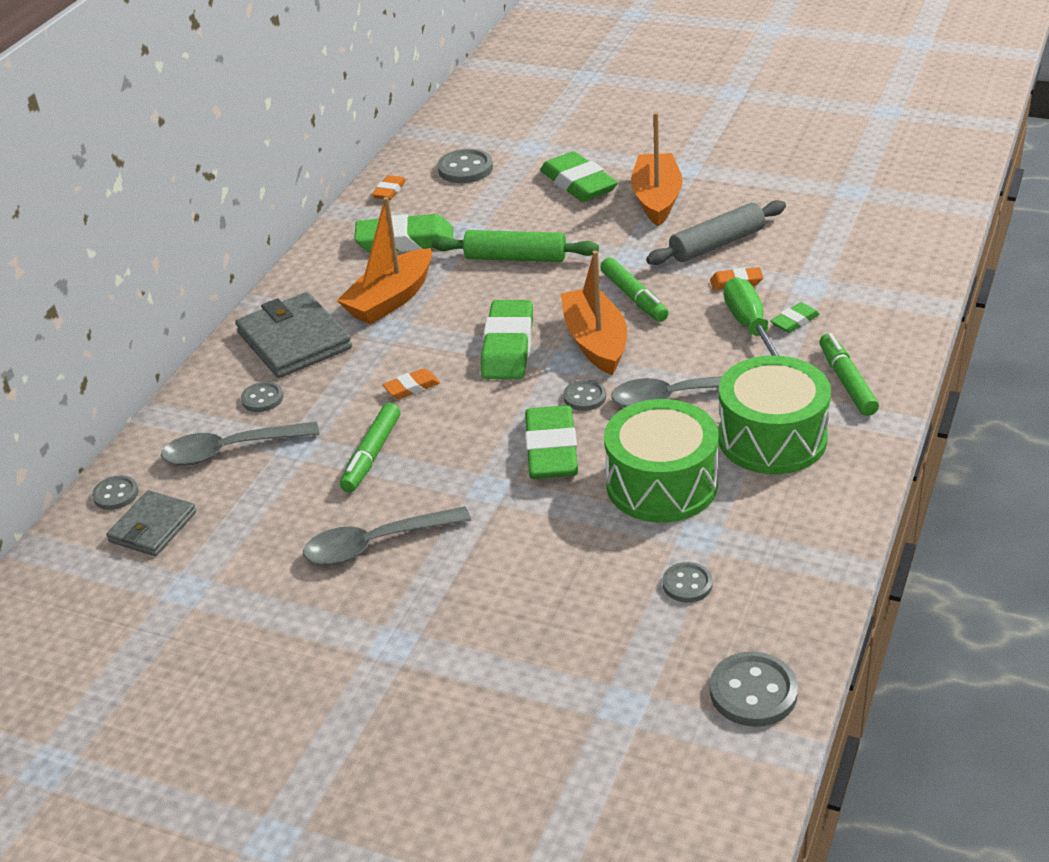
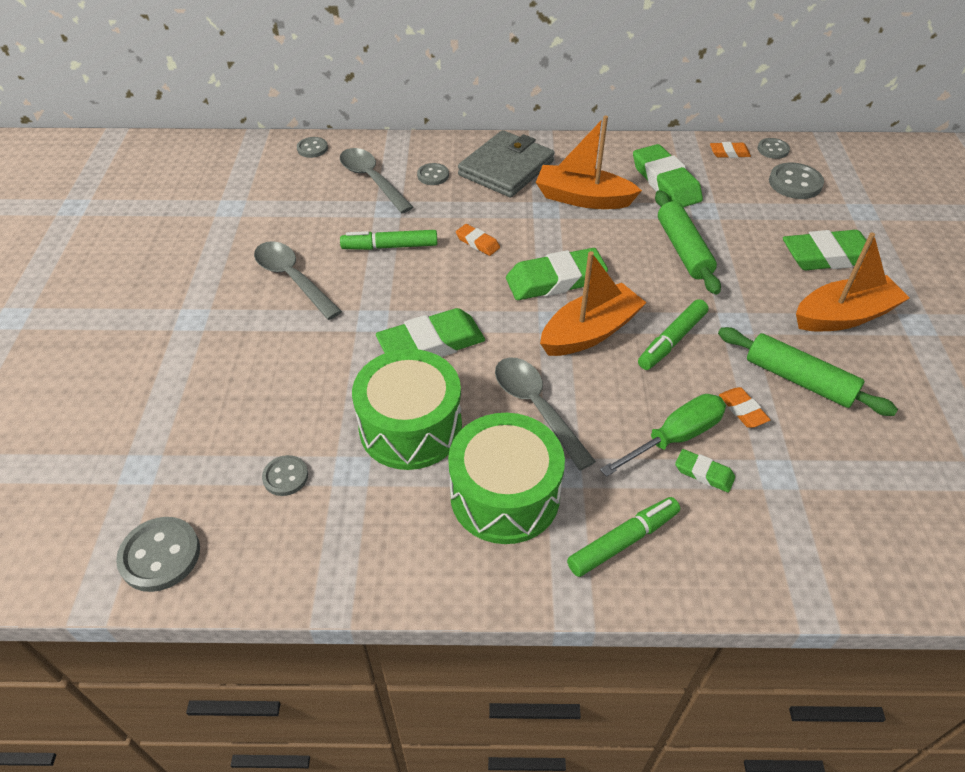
camera: 65 degrees right, 10 degrees up
grey wallet [106,490,196,556] -> none
green eraser [540,151,618,202] -> green eraser turned 45 degrees clockwise [783,230,866,270]
grey button [563,380,606,411] -> grey button moved to [758,138,790,159]
grey rolling pin [646,200,786,265] -> green rolling pin [718,327,898,416]

